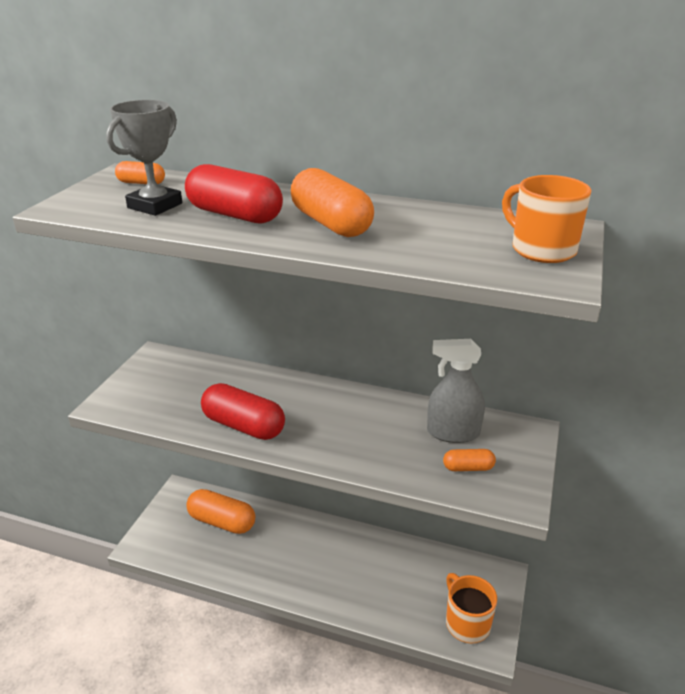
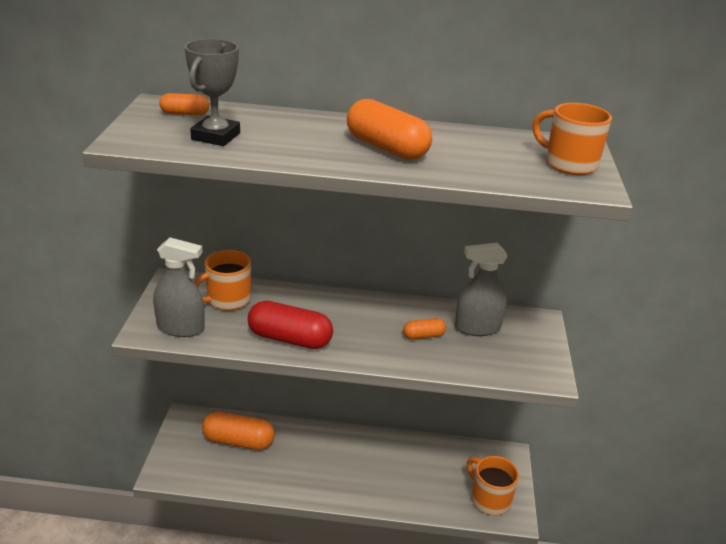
camera: 15 degrees left, 0 degrees up
red capsule [185,164,283,224] -> none
orange capsule [443,449,496,471] -> orange capsule moved to [403,318,446,339]
none -> grey spray bottle [153,238,205,337]
none -> orange mug [194,250,251,310]

